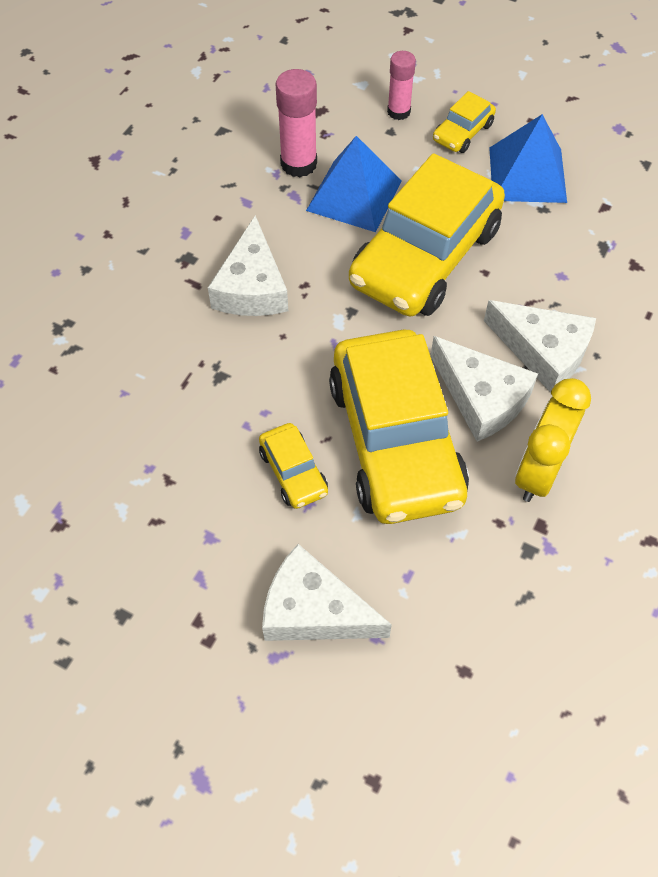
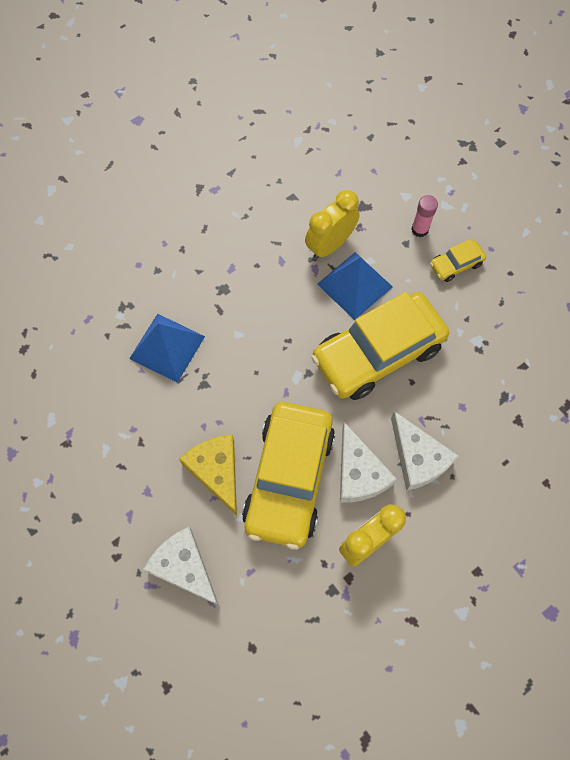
camera: 25 degrees right, 10 degrees up
white cheese [208,215,288,316] -> none
yellow car [259,423,328,509] -> yellow cheese [179,434,237,516]
pink glue stick [275,69,317,177] -> yellow clock [305,190,360,259]
blue pyramid [489,114,567,203] -> blue pyramid moved to [129,313,205,383]

